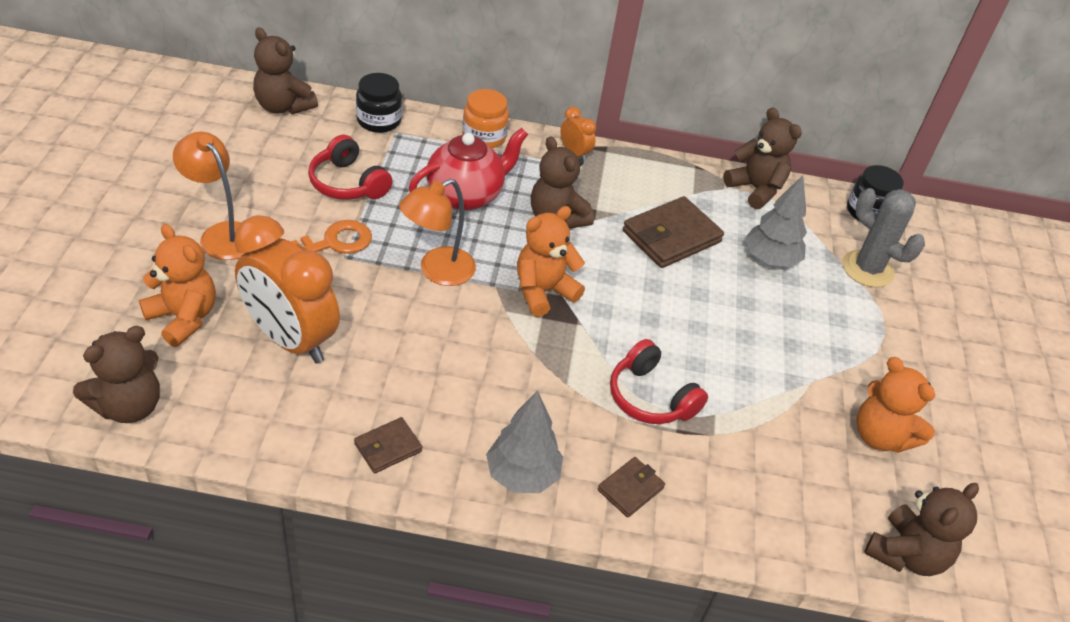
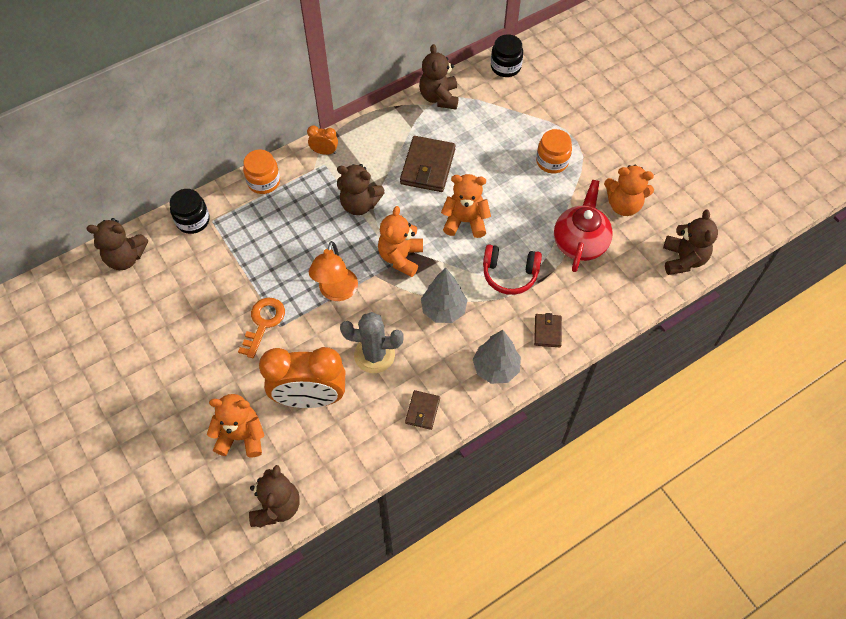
camera: 35 degrees left, 15 degrees up
orange lamp [173,132,244,260] -> none
red headphones [308,135,393,200] -> none
red teapot [409,128,528,211] -> red teapot moved to [554,180,613,272]
brown teddy bear [723,107,802,209] -> brown teddy bear turned 105 degrees counterclockwise [419,44,459,109]
grey tree [745,175,807,267] -> grey tree moved to [421,268,467,323]
grey cactus [842,188,925,287] -> grey cactus moved to [340,312,404,373]
none -> orange teddy bear [441,174,491,238]
none -> orange jar [536,129,572,173]

